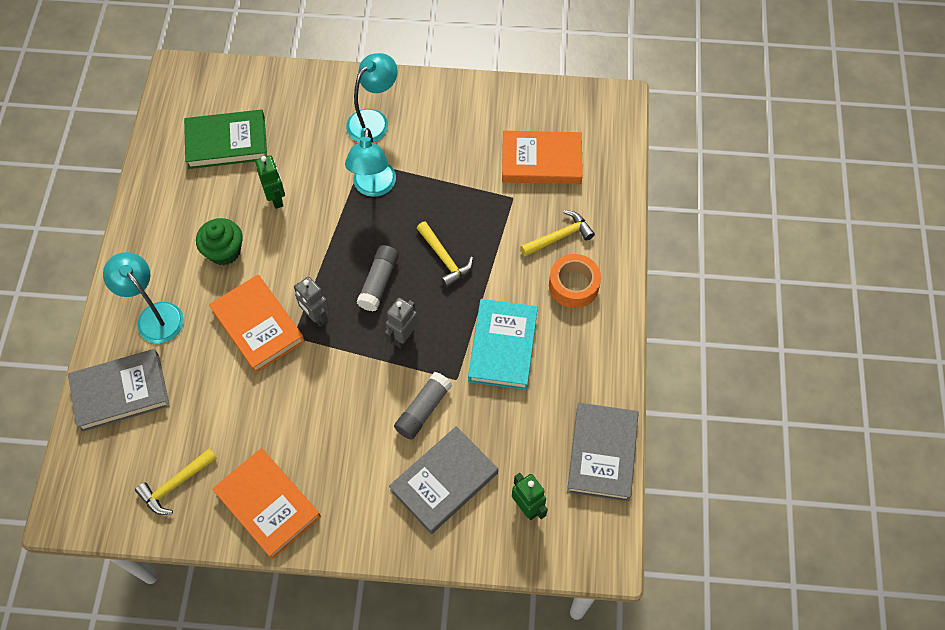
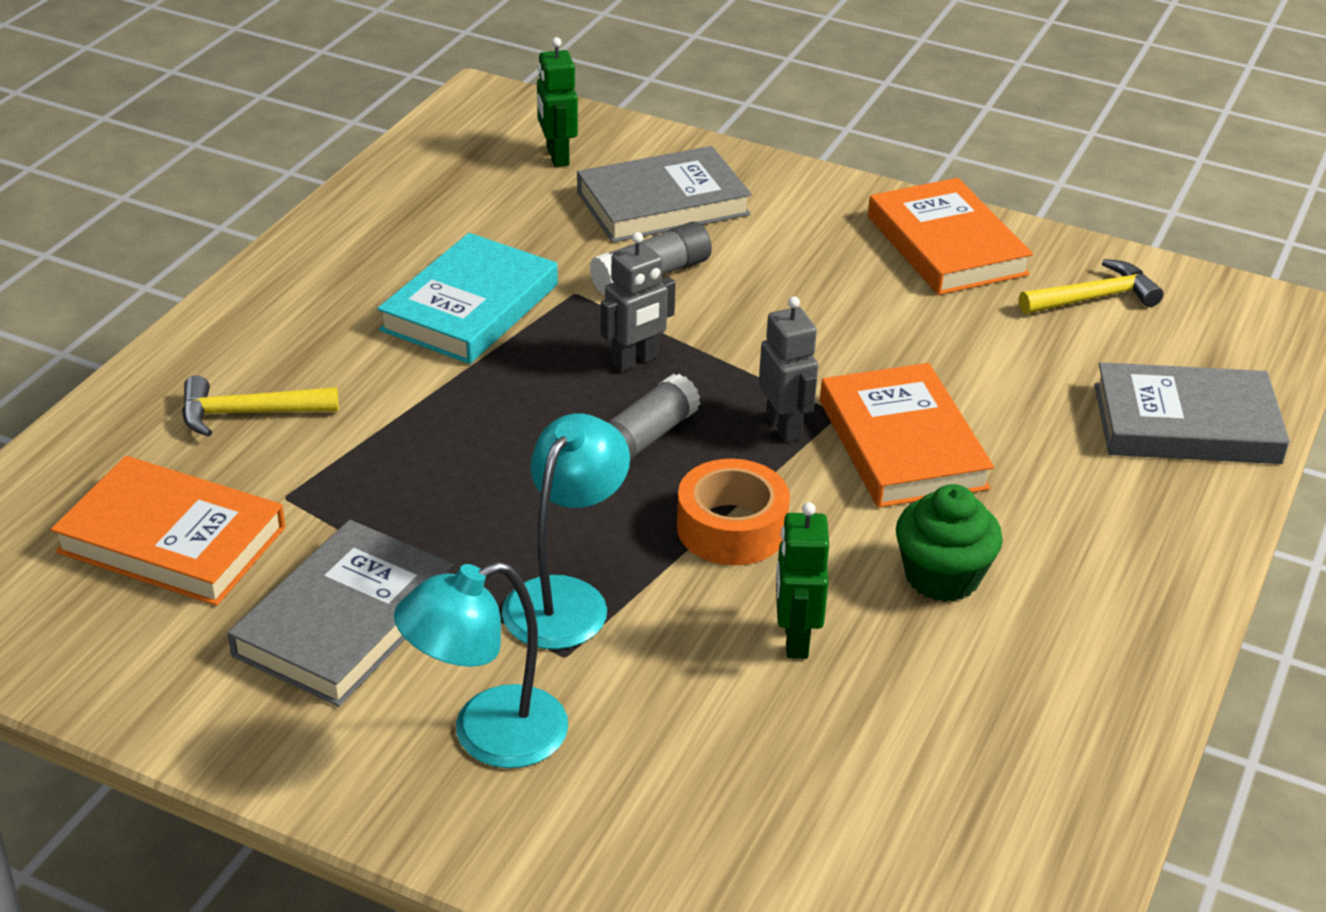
camera: 160 degrees left, 25 degrees down
turquoise lamp [103,252,184,343] -> none
green book [184,110,267,169] -> none
yellow hammer [417,221,473,288] -> none
orange tape [549,254,601,308] -> orange tape moved to [677,459,790,565]
grey book [567,403,639,501] -> grey book moved to [228,520,454,707]

